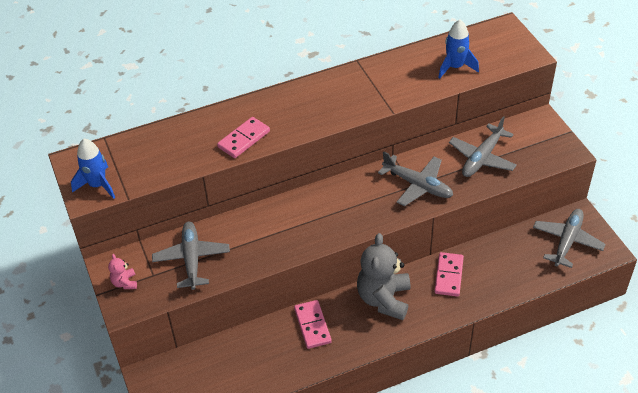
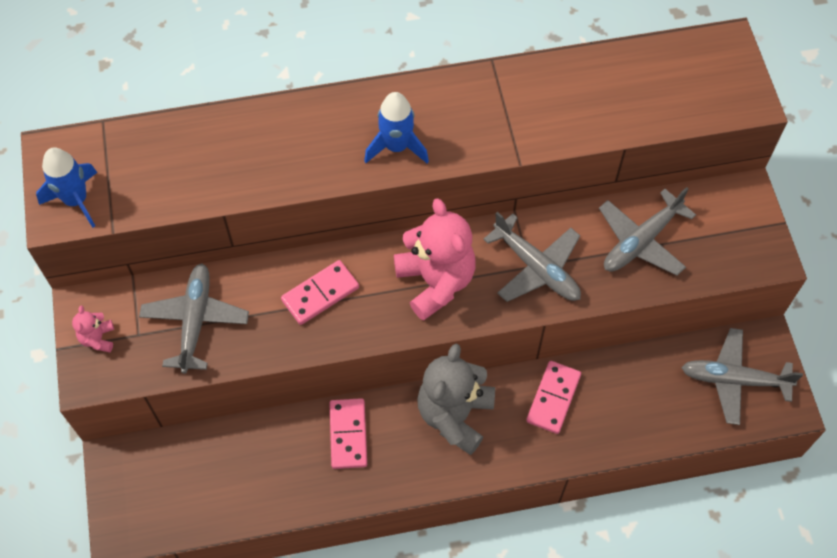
camera: 10 degrees right, 15 degrees up
pink domino [217,117,270,158] -> pink domino moved to [281,260,359,325]
blue rocket [438,20,479,79] -> blue rocket moved to [364,92,429,164]
grey plane [533,209,606,268] -> grey plane turned 120 degrees counterclockwise [681,328,803,425]
none -> pink teddy bear [394,198,476,321]

